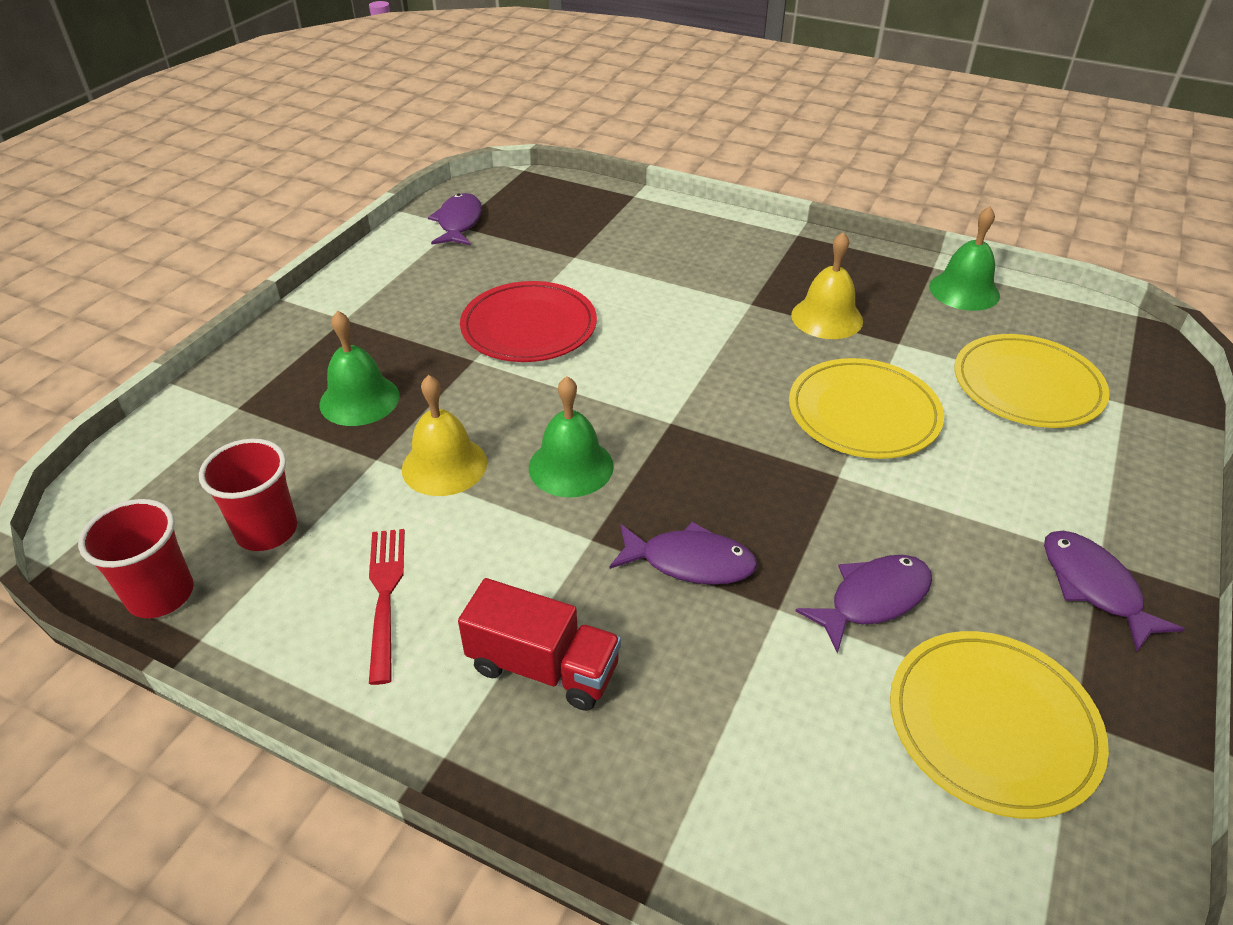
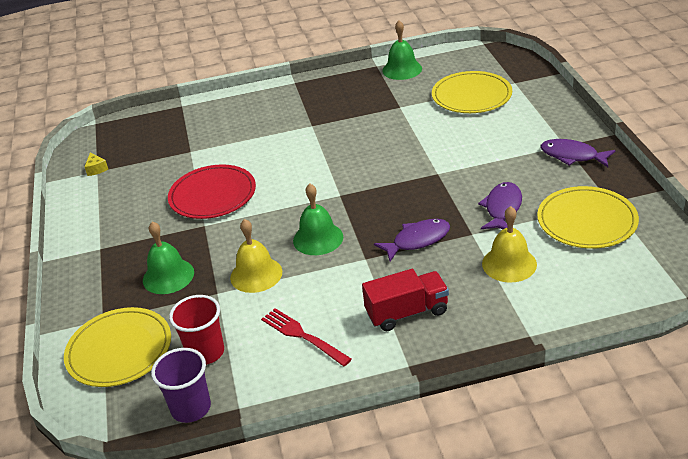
camera: 35 degrees left, 5 degrees down
red cup [78,499,194,618] -> purple cup [151,348,211,423]
purple fish [428,193,482,245] -> yellow cheese [85,153,108,176]
yellow plate [789,358,944,459] -> yellow plate moved to [64,307,171,387]
yellow bell [791,232,863,339] -> yellow bell moved to [482,206,537,283]

